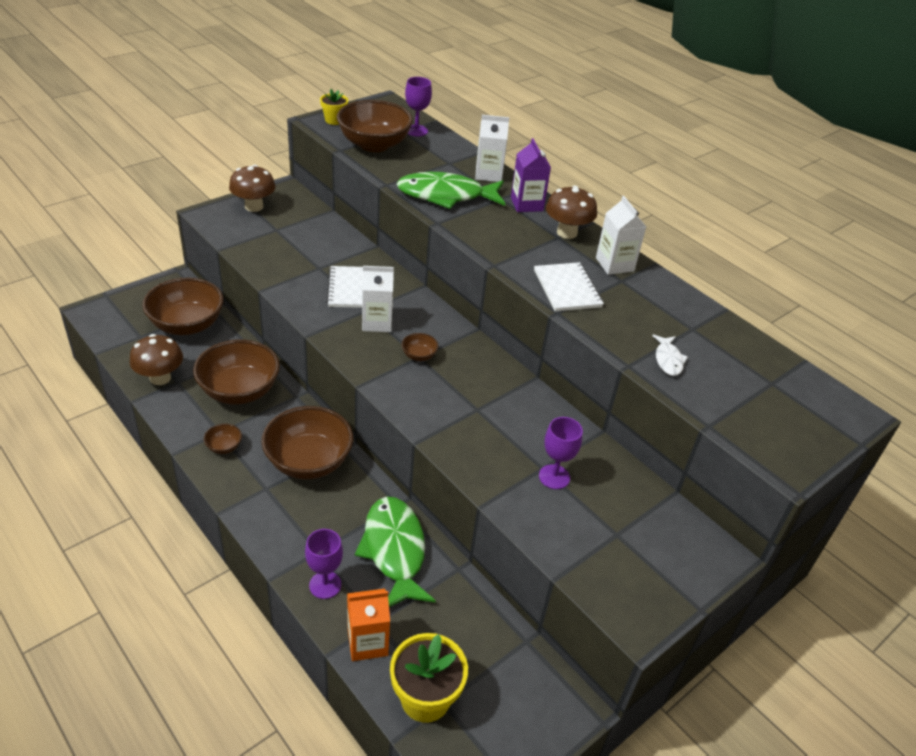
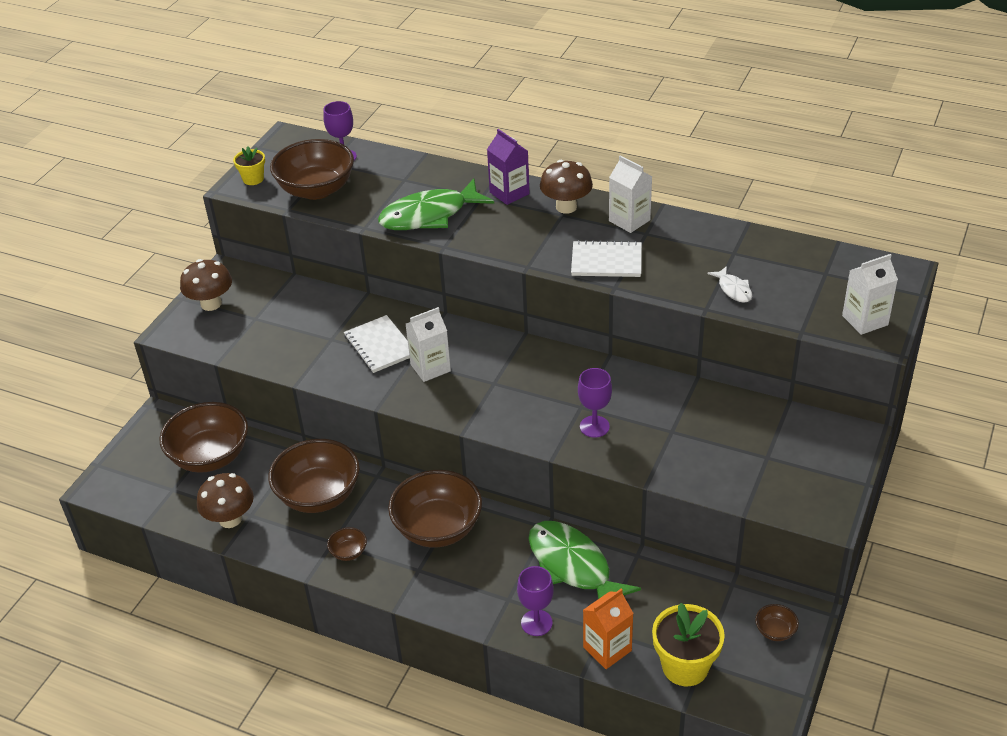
camera: 20 degrees left, 0 degrees up
brown bowl [401,333,439,361] -> brown bowl moved to [755,604,799,641]
white carton [475,115,509,182] -> white carton moved to [842,254,898,335]
white notebook [534,262,604,311] -> white notebook turned 45 degrees counterclockwise [571,240,642,277]
purple goblet [539,417,583,489] -> purple goblet moved to [578,368,612,438]

